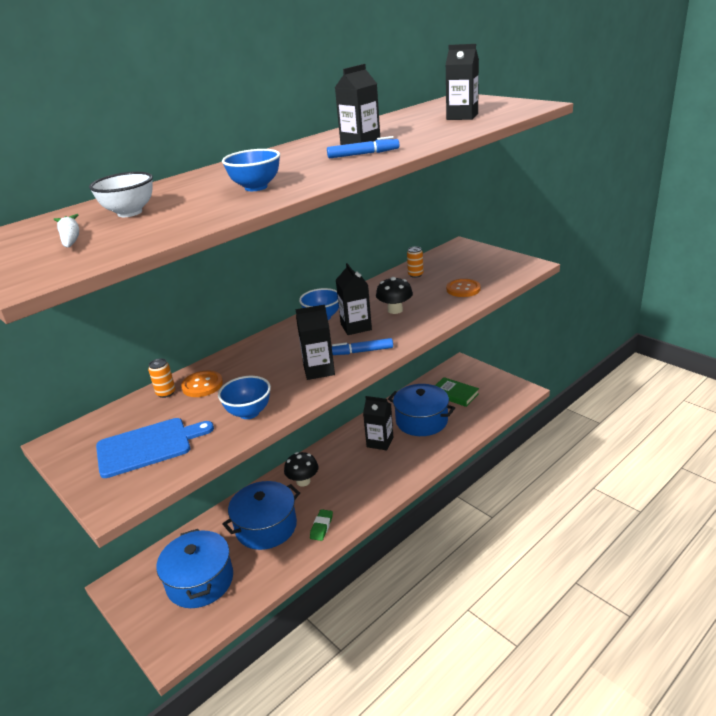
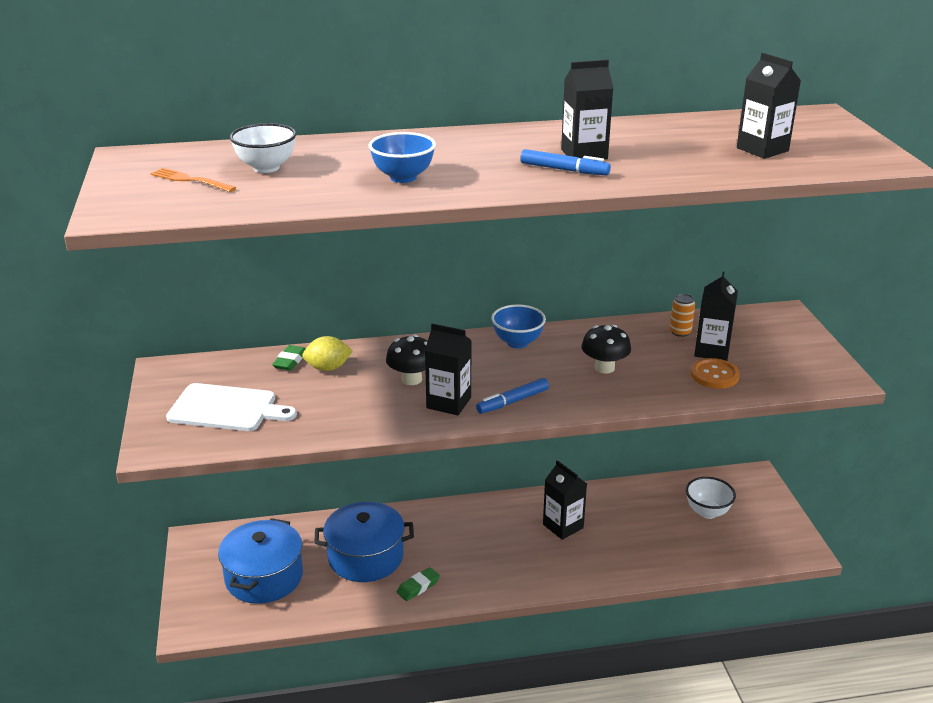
camera: 30 degrees right, 0 degrees up
white carrot [53,214,79,247] -> orange fork [151,168,236,192]
blue cutting board [96,418,214,478] -> white cutting board [166,383,297,431]
orange can [148,359,176,398] -> green eraser [272,345,306,370]
orange button [181,370,223,397] -> yellow lemon [302,336,353,371]
blue bowl [218,376,271,419] -> none
black mushroom [284,452,318,487] -> black mushroom moved to [386,335,428,385]
blue marker [332,338,393,355] -> blue marker turned 60 degrees counterclockwise [476,378,549,414]
black carton [336,263,372,335] -> black carton moved to [694,272,738,361]
blue pot [388,384,455,436] -> none
green book [435,377,479,407] -> white bowl [686,477,736,519]

